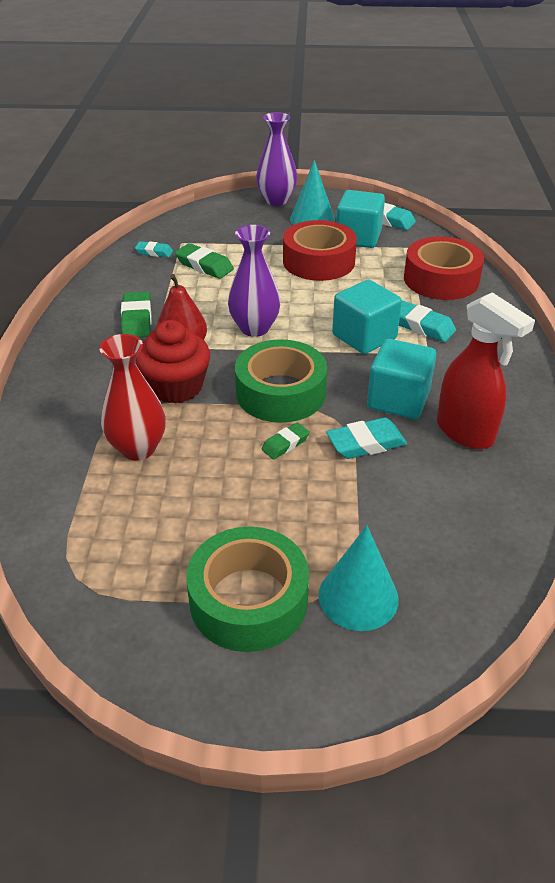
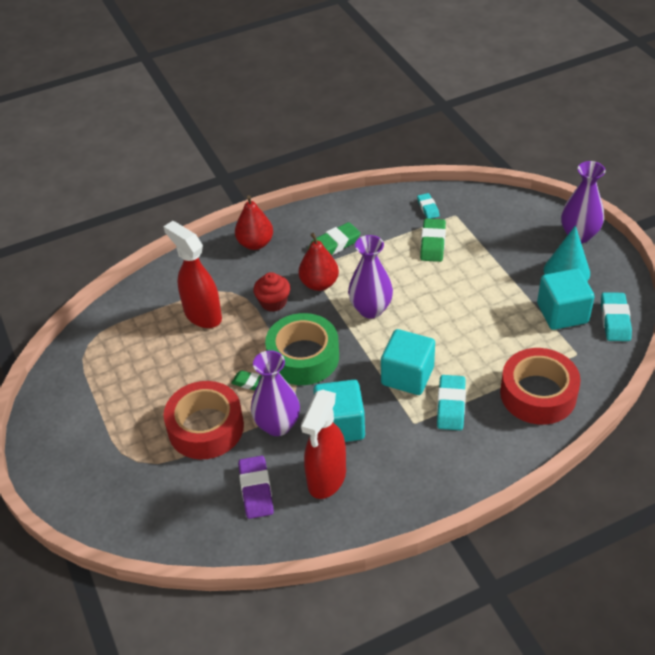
camera: 65 degrees right, 5 degrees up
red vase [99,334,166,460] -> red spray bottle [163,221,222,328]
red cupcake [136,320,210,403] -> red cupcake [253,272,290,312], size x0.66
green tape [186,526,309,652] -> none
red tape [283,220,357,281] -> red tape moved to [163,381,244,459]
turquoise cone [319,526,399,631] -> none
turquoise eraser [326,418,407,459] -> purple vase [251,350,300,436]
none -> red pear [235,195,273,250]
none -> purple eraser [238,456,274,519]

